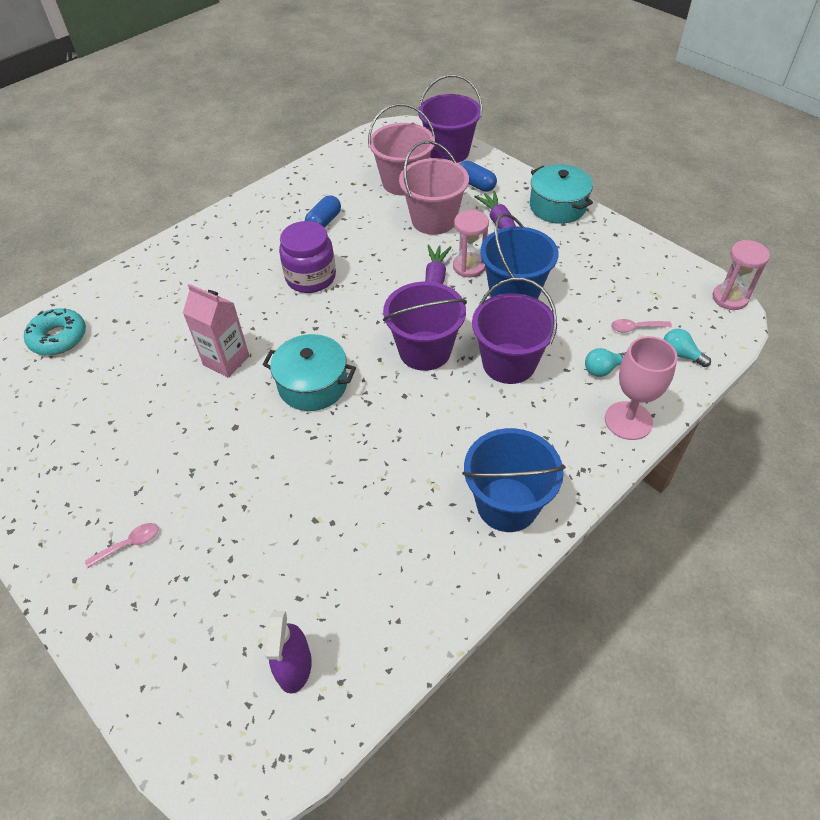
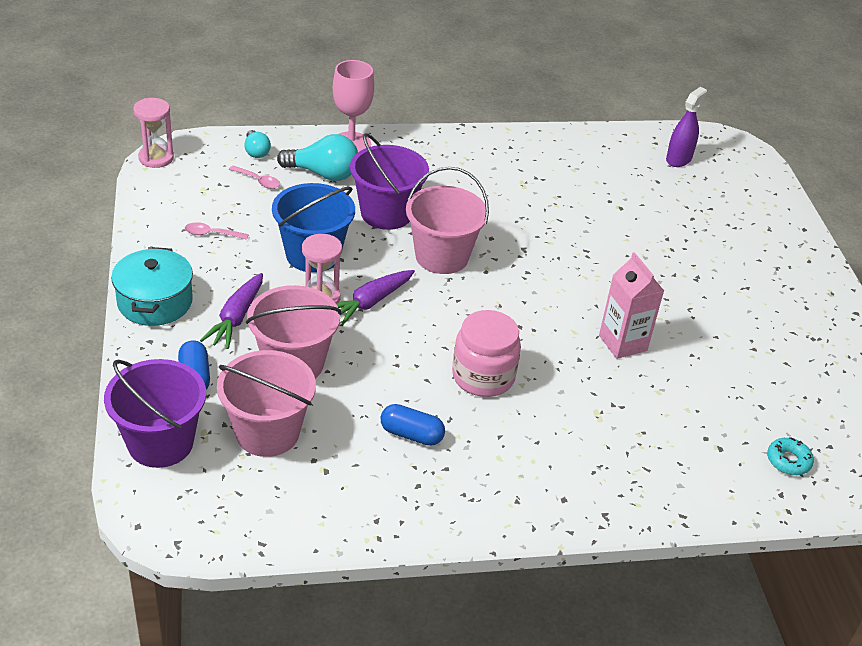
camera: 150 degrees left, 10 degrees down
turquoise donut [24,308,86,355] -> turquoise donut [767,437,814,475], size x0.64
pink spoon [85,523,159,568] -> pink spoon moved to [185,222,249,240]
turquoise pot [263,334,356,411] -> none
purple jar [279,221,336,293] -> pink jar [452,310,521,397]
blue capsule [305,195,341,228] -> blue capsule turned 45 degrees clockwise [380,404,445,446]
purple bucket [383,282,467,371] -> pink bucket [406,166,489,274]
blue bucket [462,428,566,532] -> none
turquoise light bulb [585,348,626,377] -> turquoise light bulb [277,134,358,181], size x1.75

